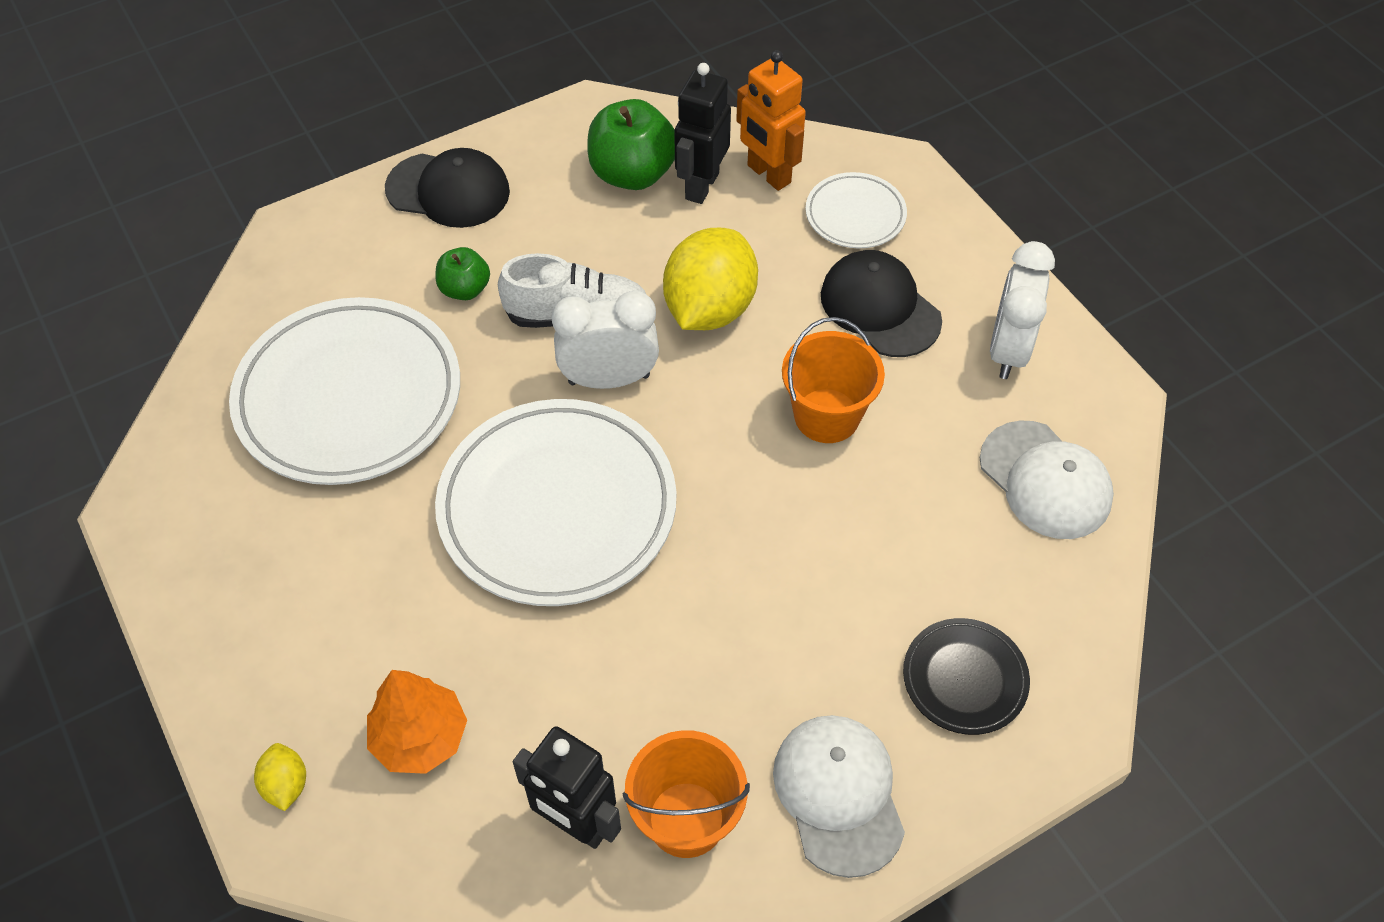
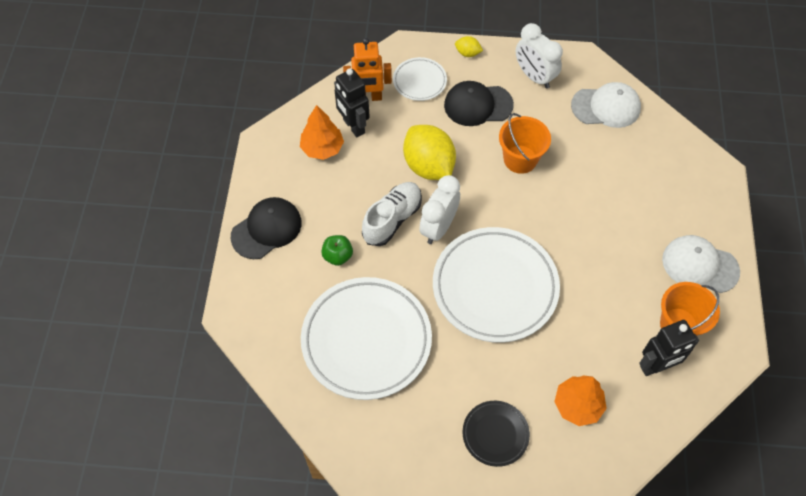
camera: 55 degrees left, 5 degrees up
yellow lemon [254,743,306,811] -> yellow lemon moved to [455,36,483,57]
green apple [587,99,675,190] -> orange tree [300,105,344,160]
black plate [903,618,1030,735] -> black plate moved to [462,401,530,467]

